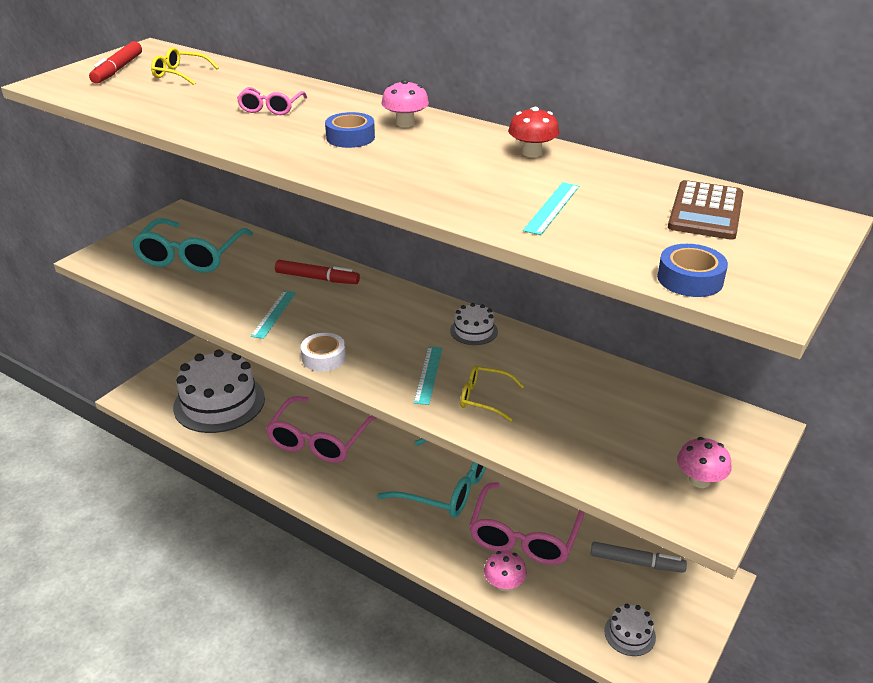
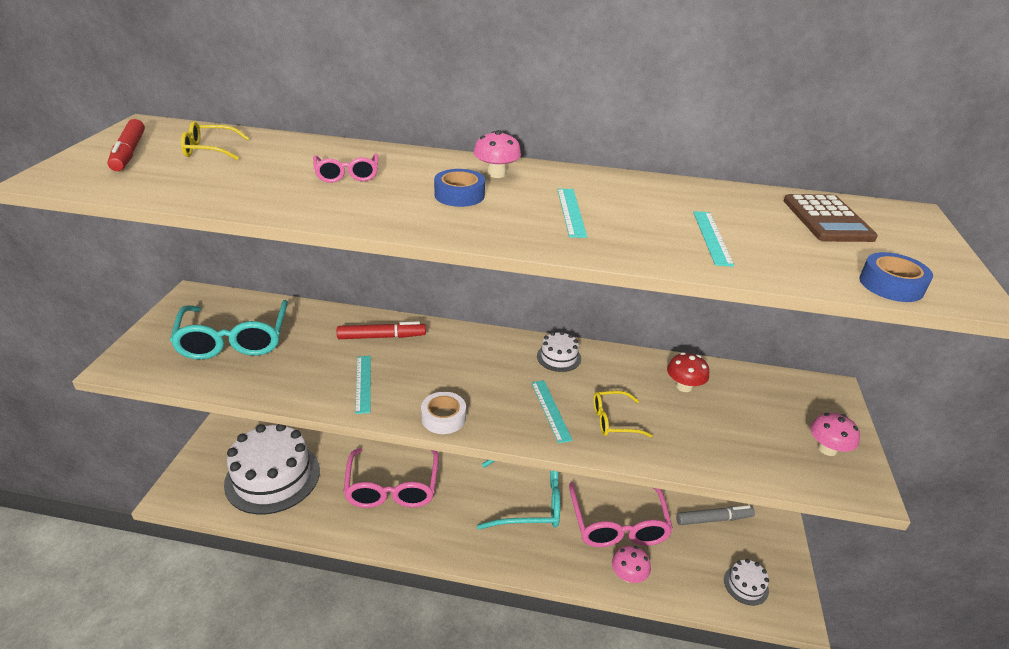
camera: 25 degrees left, 0 degrees up
red mushroom [508,107,559,157] -> red mushroom moved to [667,352,709,392]
none -> turquoise ruler [557,188,587,238]

